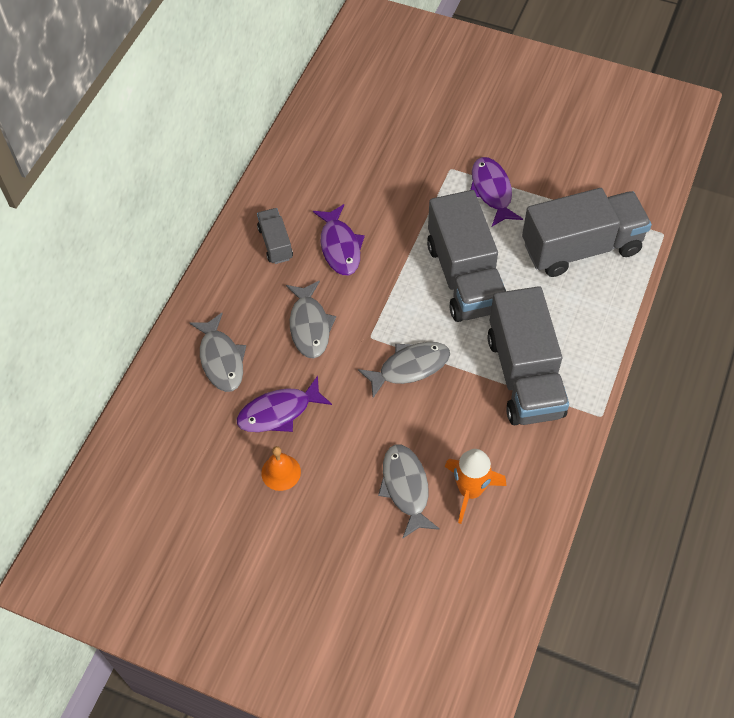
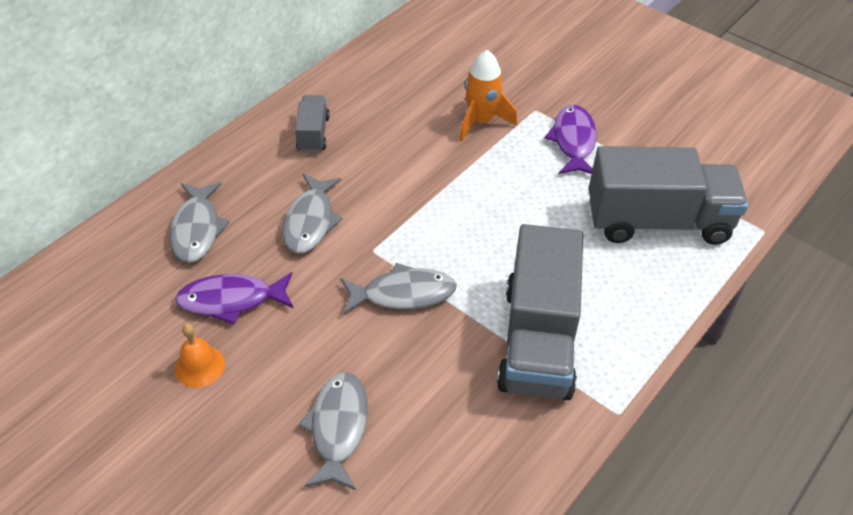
camera: 15 degrees right, 10 degrees down
purple fish [313,204,365,275] -> none
grey truck [427,190,506,322] -> none
orange rocket [445,449,506,524] -> orange rocket moved to [459,50,517,142]

